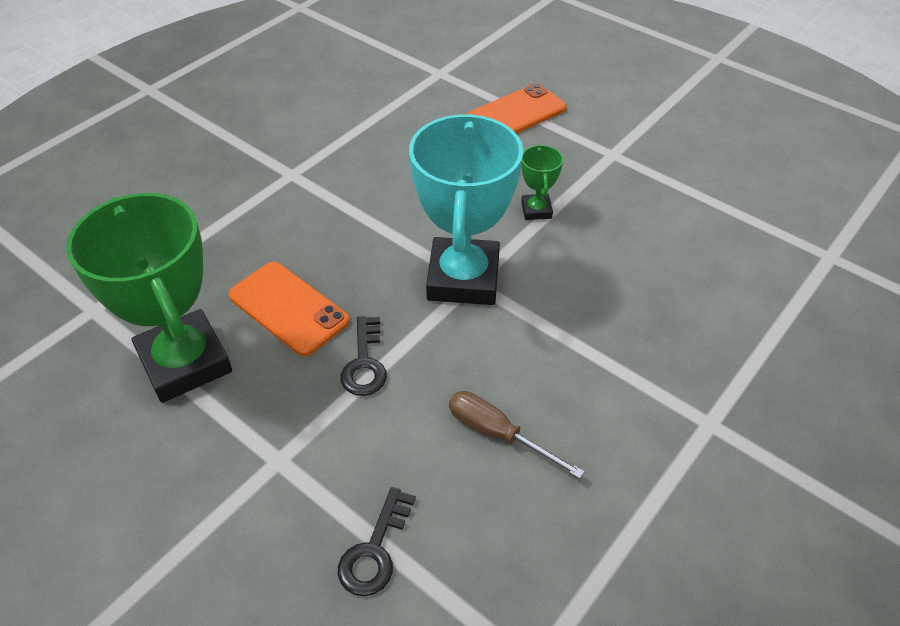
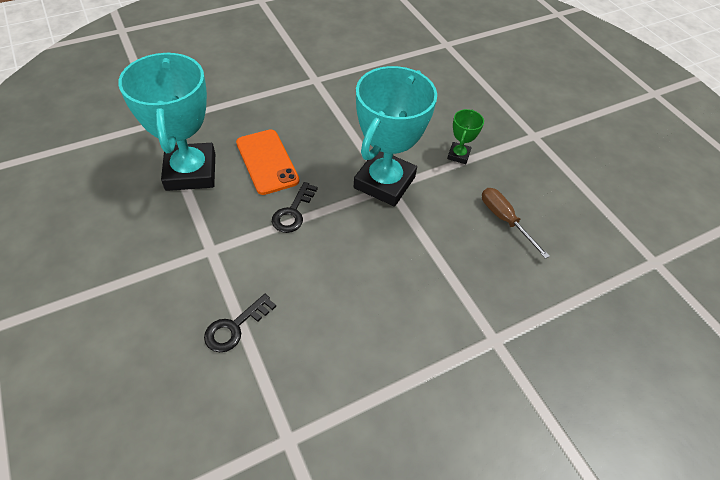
camera: 20 degrees right, 5 degrees up
green trophy [66,193,232,403] -> turquoise trophy [118,52,215,191]
brown screwdriver [449,391,585,479] -> brown screwdriver moved to [482,188,550,259]
orange phone [466,83,567,134] -> none

